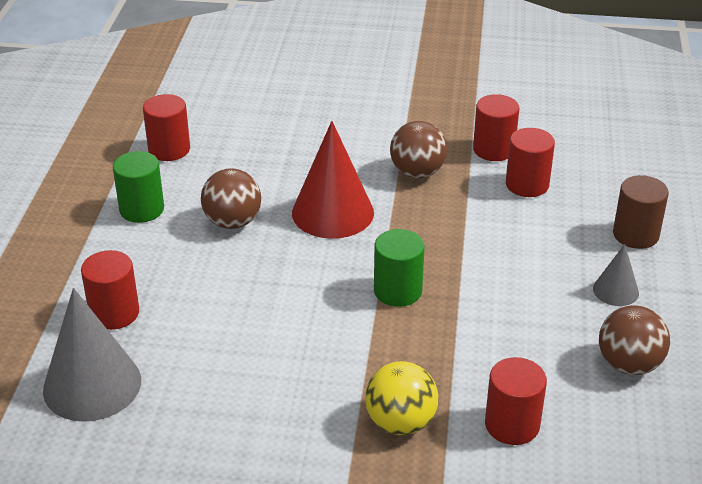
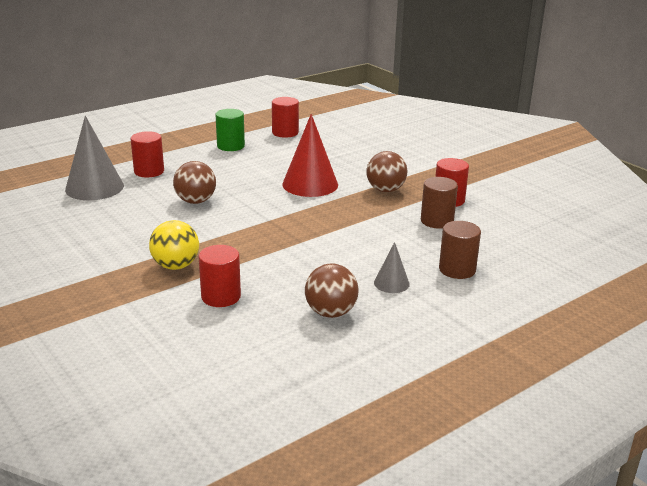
camera: 45 degrees right, 10 degrees down
brown ball [201,168,261,229] -> brown ball moved to [173,161,216,204]
green cylinder [374,229,425,307] -> none
red cylinder [506,128,555,197] -> brown cylinder [421,177,458,229]

